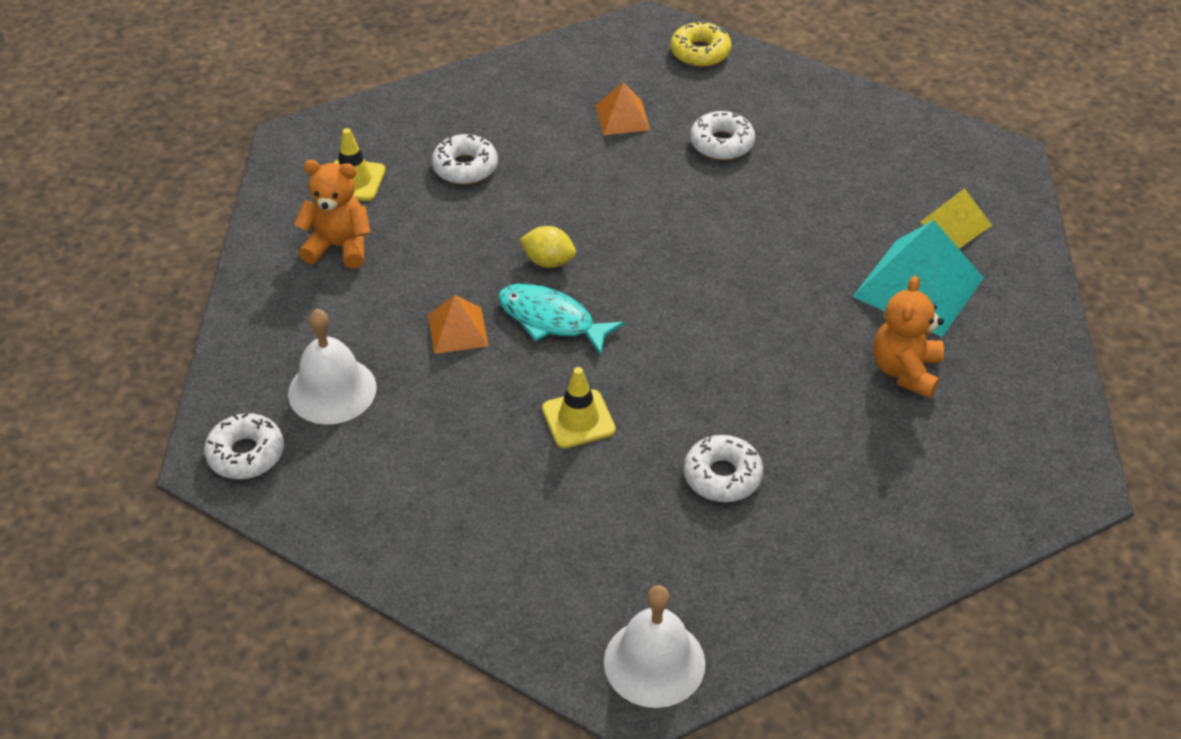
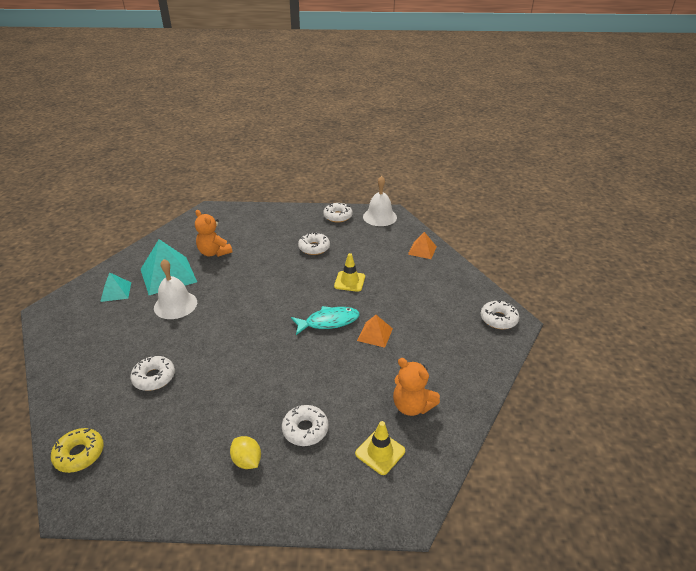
camera: 150 degrees left, 10 degrees down
white bell [288,309,377,425] -> white bell moved to [154,259,197,319]
turquoise fish [498,284,625,355] -> turquoise fish turned 75 degrees counterclockwise [291,306,360,335]
yellow lemon [520,226,576,268] -> yellow lemon moved to [230,436,261,469]
orange pyramid [595,82,650,135] -> orange pyramid moved to [408,232,437,259]
orange teddy bear [874,275,944,398] -> orange teddy bear turned 90 degrees clockwise [195,210,232,257]
yellow pyramid [920,188,992,249] -> turquoise pyramid [100,272,131,302]
none -> white donut [323,203,353,223]

